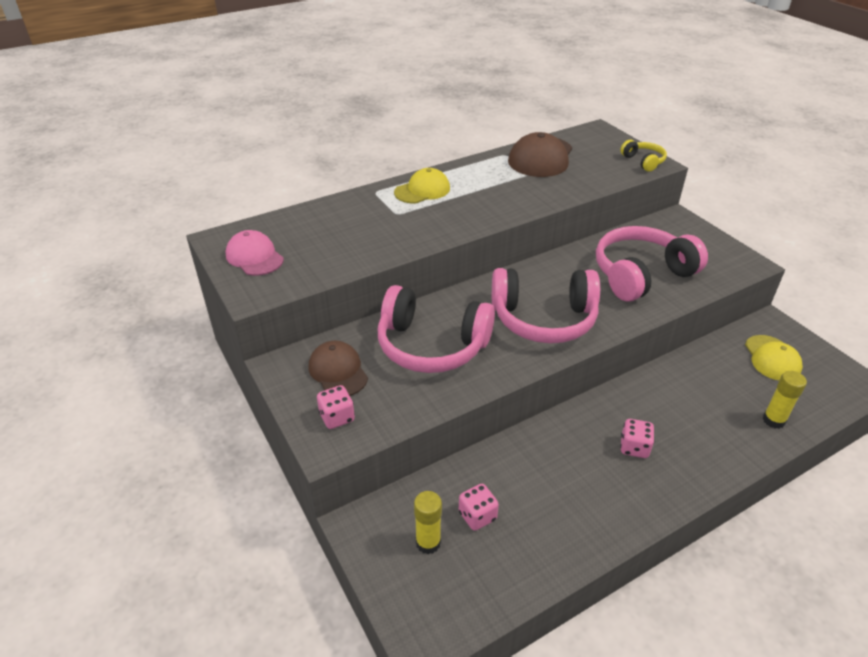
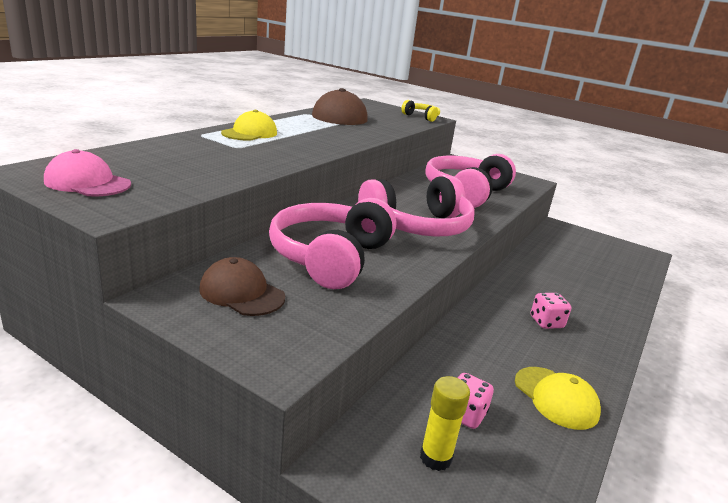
camera: 30 degrees left, 15 degrees down
pink dice [317,385,355,429] -> none
pink headphones [378,285,495,373] -> pink headphones turned 120 degrees clockwise [269,198,396,289]
yellow cap [745,335,803,380] -> yellow cap moved to [515,367,601,430]
yellow glue stick [763,371,807,429] -> none

